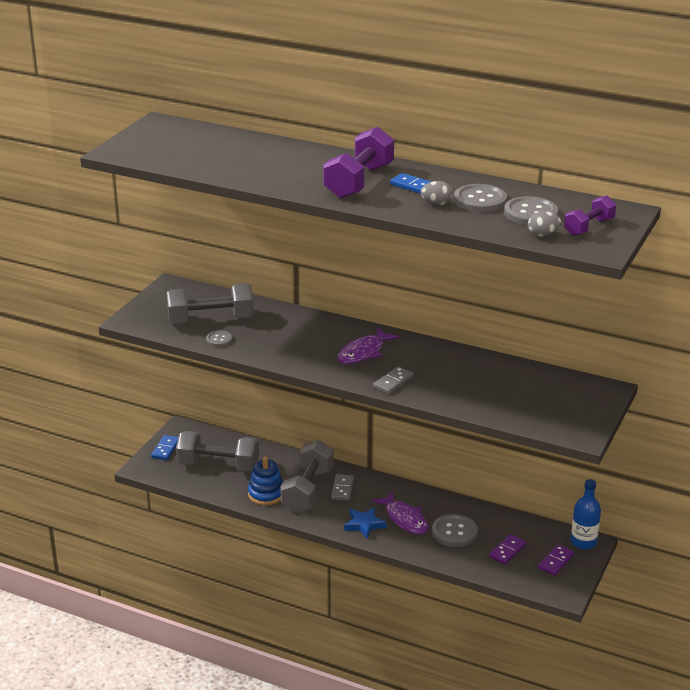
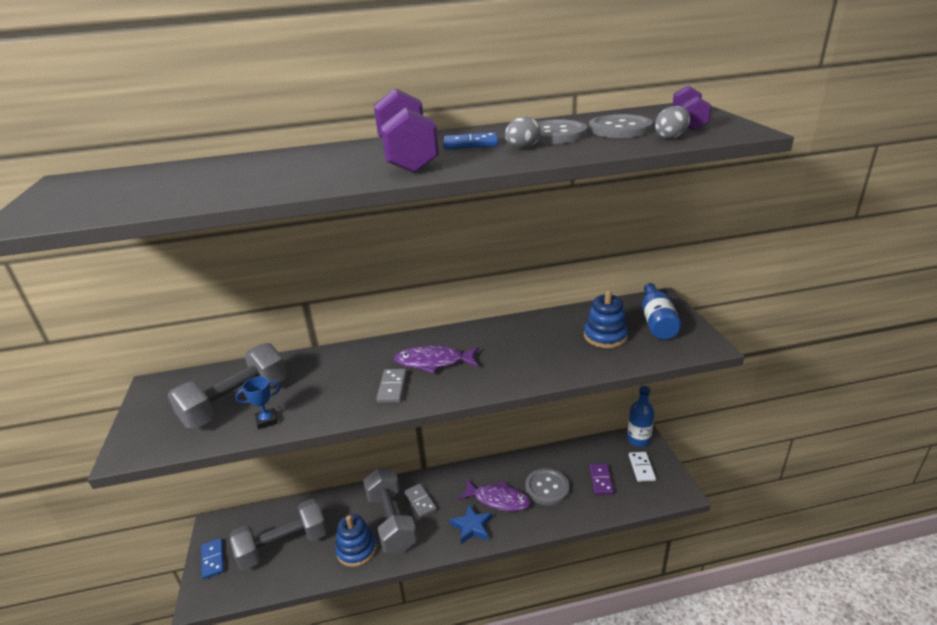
camera: 35 degrees left, 0 degrees up
grey button [206,330,233,347] -> blue trophy [235,376,280,429]
purple fish [337,328,399,364] -> purple fish turned 90 degrees clockwise [394,345,479,374]
grey domino [373,367,414,394] -> grey domino moved to [376,369,407,403]
purple domino [538,545,574,575] -> white domino [629,452,656,482]
none -> blue stacking toy [584,290,628,348]
none -> blue bottle [642,283,681,340]

